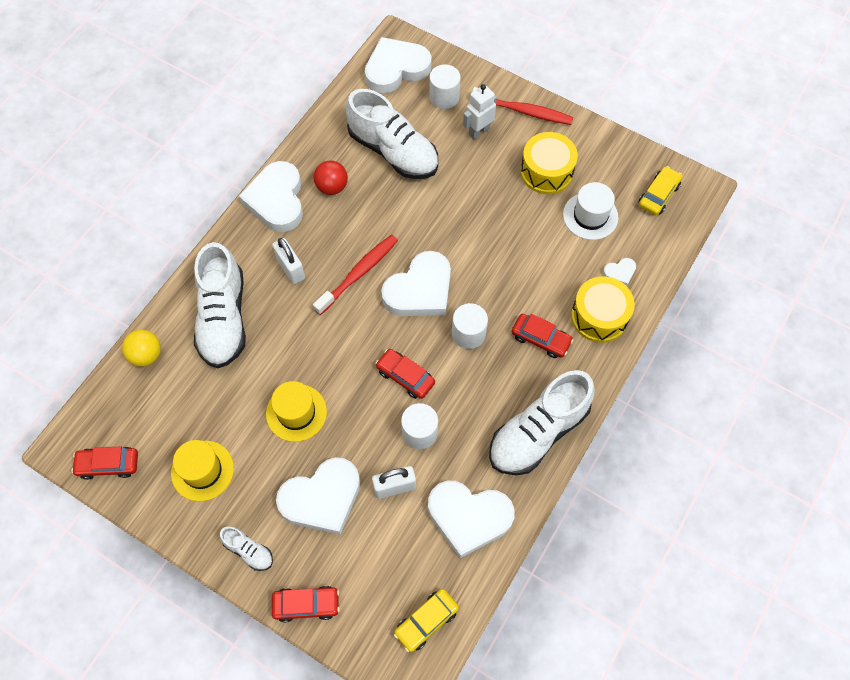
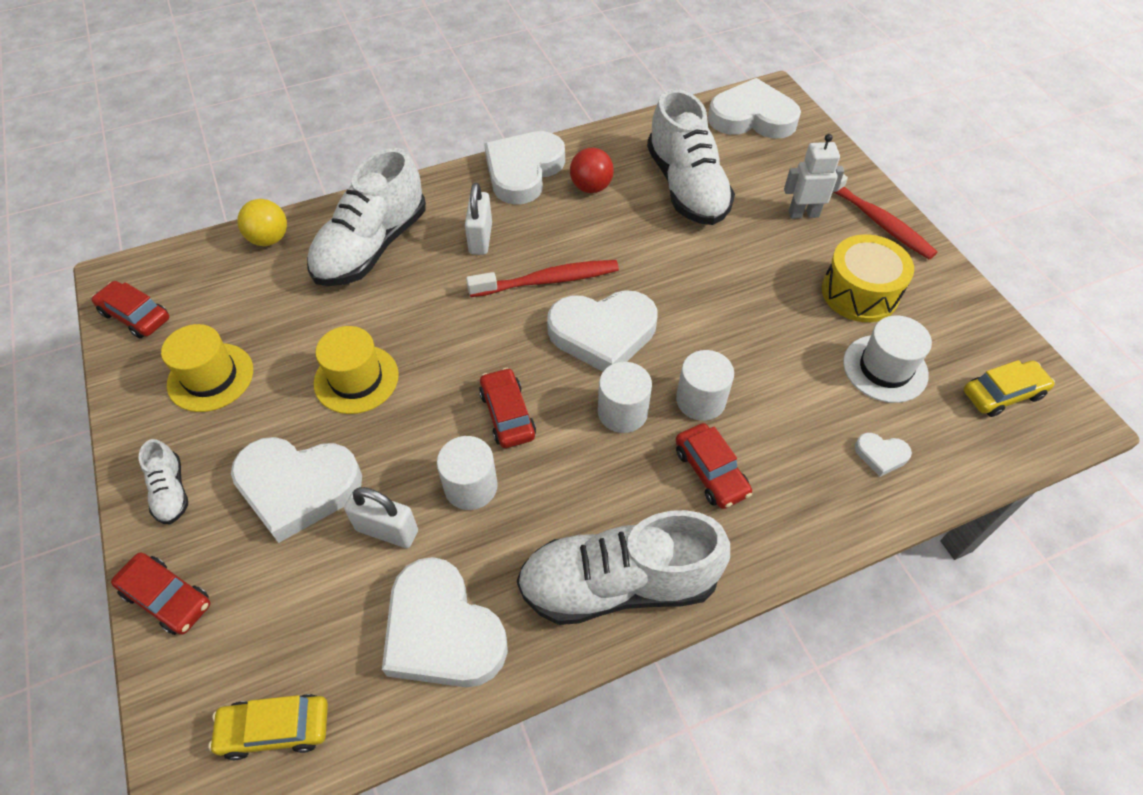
camera: 35 degrees right, 10 degrees down
white cylinder [429,65,461,109] -> white cylinder moved to [676,350,734,421]
yellow drum [571,276,635,343] -> none

